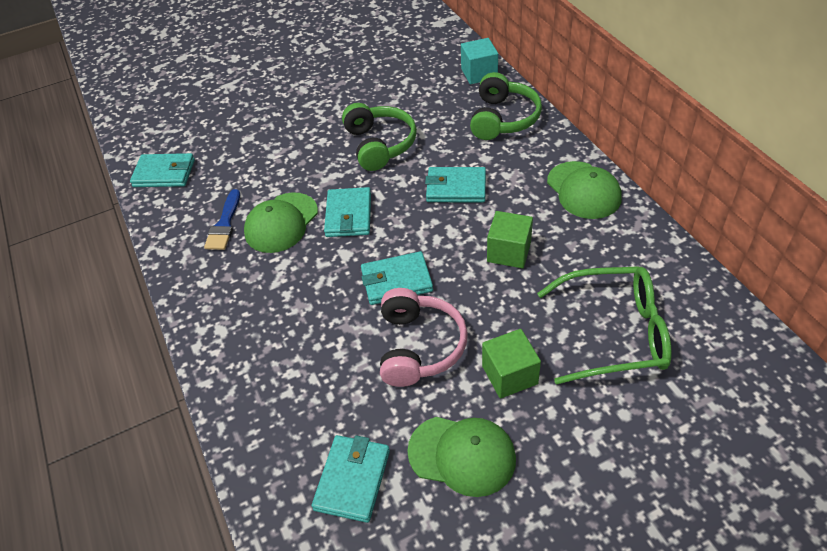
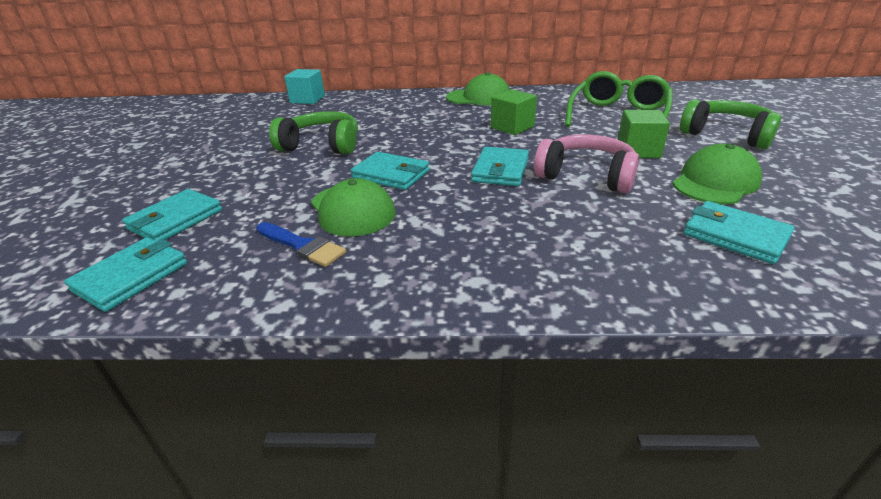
camera: 65 degrees left, 15 degrees down
turquoise wallet [425,167,486,203] -> turquoise wallet moved to [122,189,222,241]
green headphones [470,72,542,140] -> green headphones moved to [680,99,781,149]

